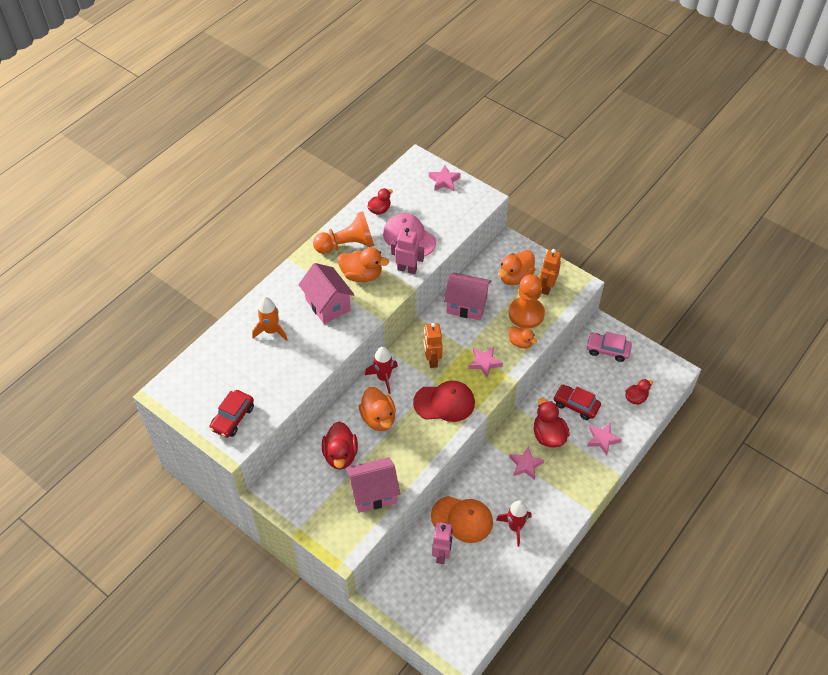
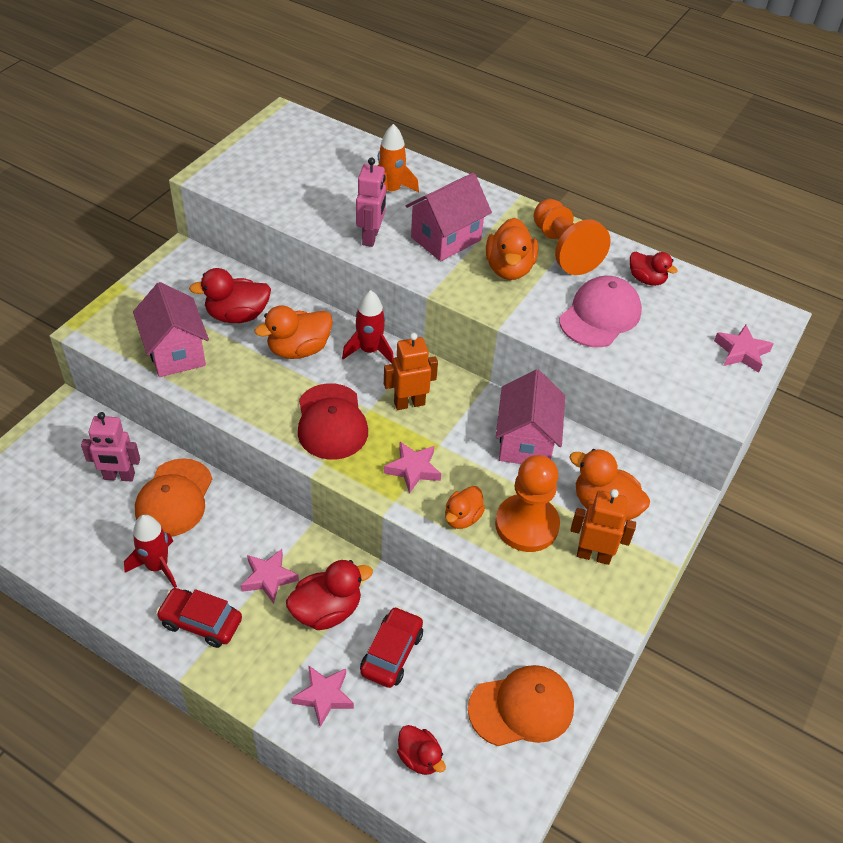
camera: 80 degrees right, 5 degrees down
red car [210,390,254,438] -> red car moved to [156,588,242,648]
pink robot [391,228,424,274] -> pink robot moved to [356,158,386,247]
pink car [586,332,632,362] -> orange cap [468,665,574,746]

